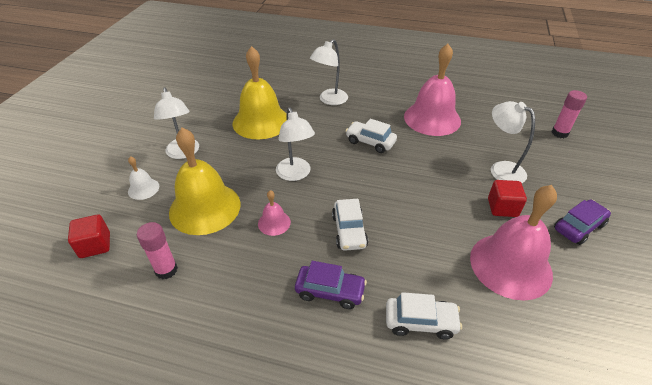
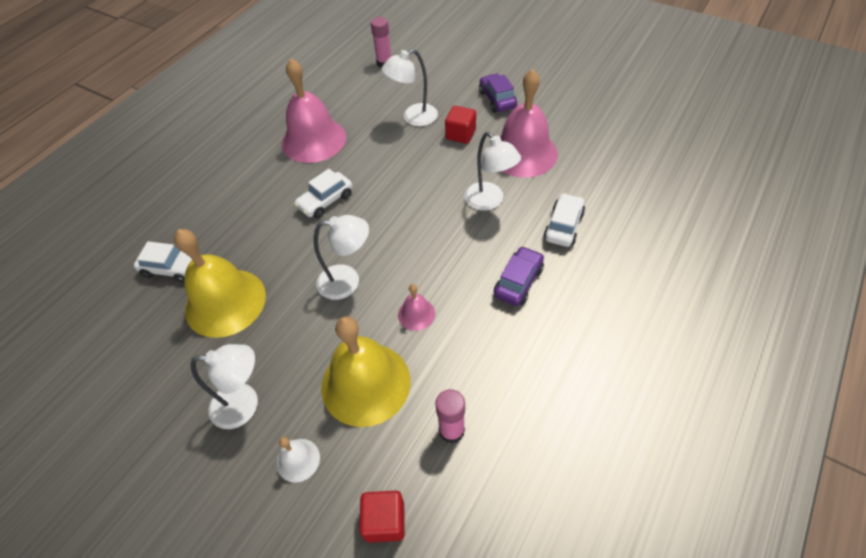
camera: 70 degrees left, 10 degrees up
white lamp [310,39,348,105] -> white lamp moved to [464,132,521,211]
white car [332,199,368,251] -> white car moved to [134,241,192,283]

